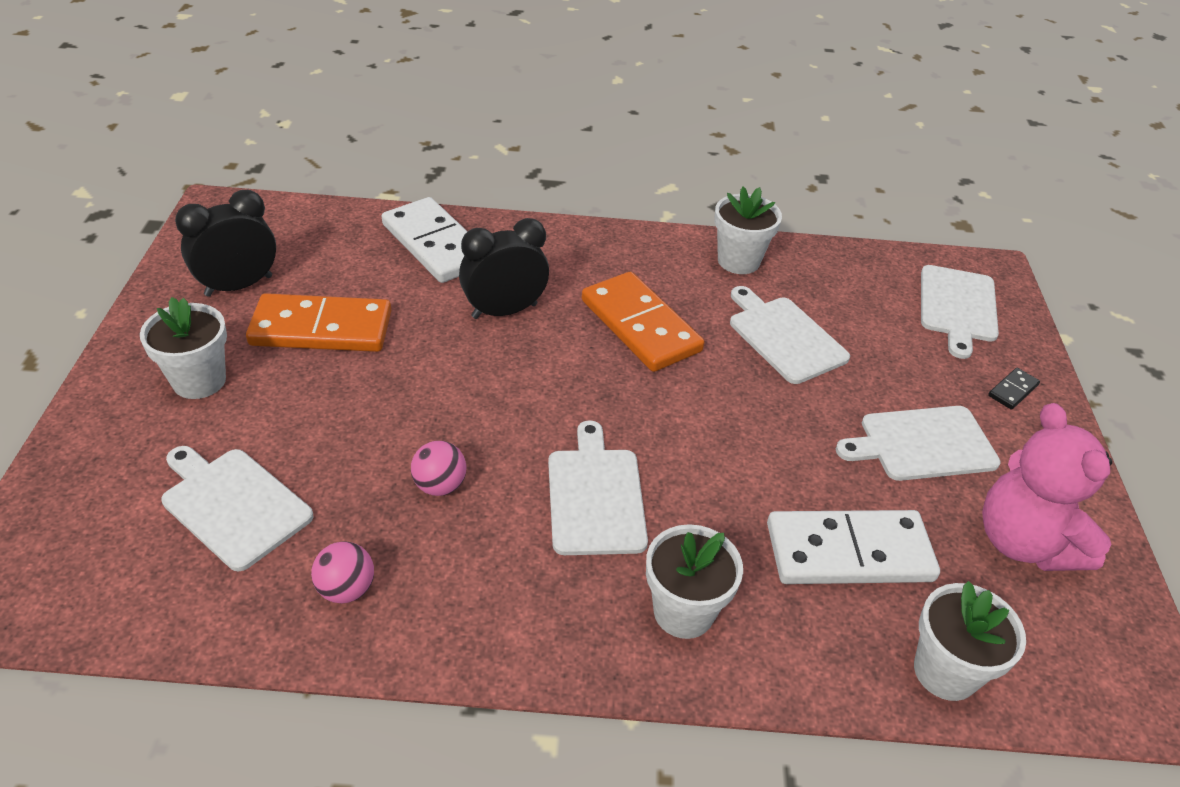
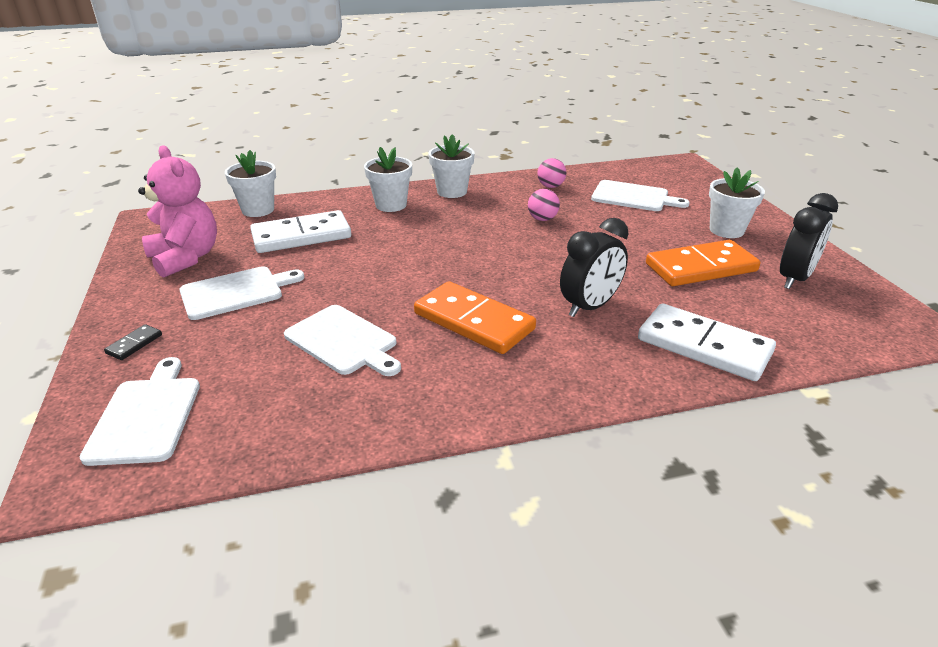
camera: 165 degrees right, 10 degrees down
white cutting board [548,420,648,555] -> none
white flower pot [714,186,782,274] -> white flower pot moved to [428,134,475,198]

